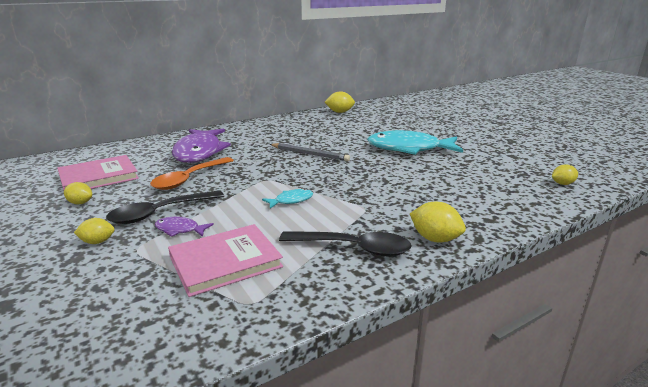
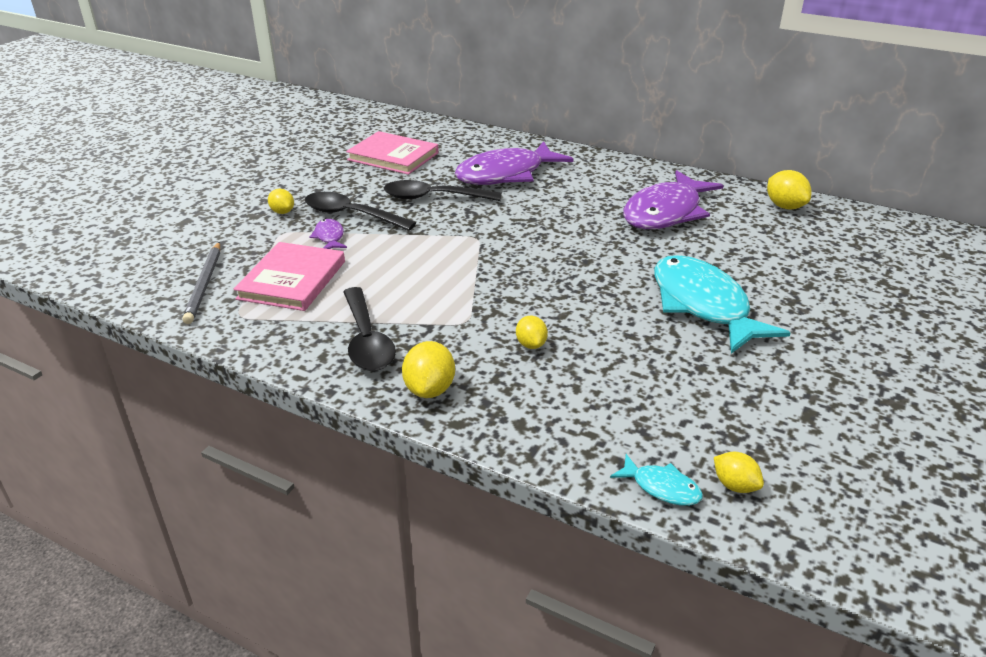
camera: 60 degrees right, 10 degrees up
yellow lemon [64,182,92,204] -> yellow lemon moved to [516,316,548,349]
orange spoon [150,157,234,190] -> black spoon [384,180,502,201]
pink book [168,224,283,297] -> pink book turned 75 degrees clockwise [233,242,345,311]
turquoise fish [262,189,313,209] -> turquoise fish moved to [610,454,703,506]
grey pencil [270,143,350,161] -> grey pencil moved to [182,242,220,324]
none -> purple fish [623,170,724,229]

